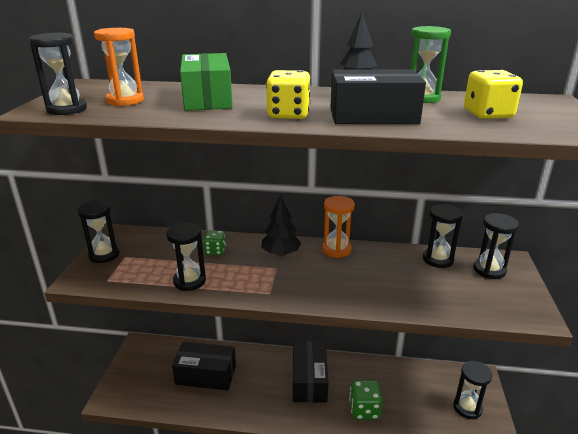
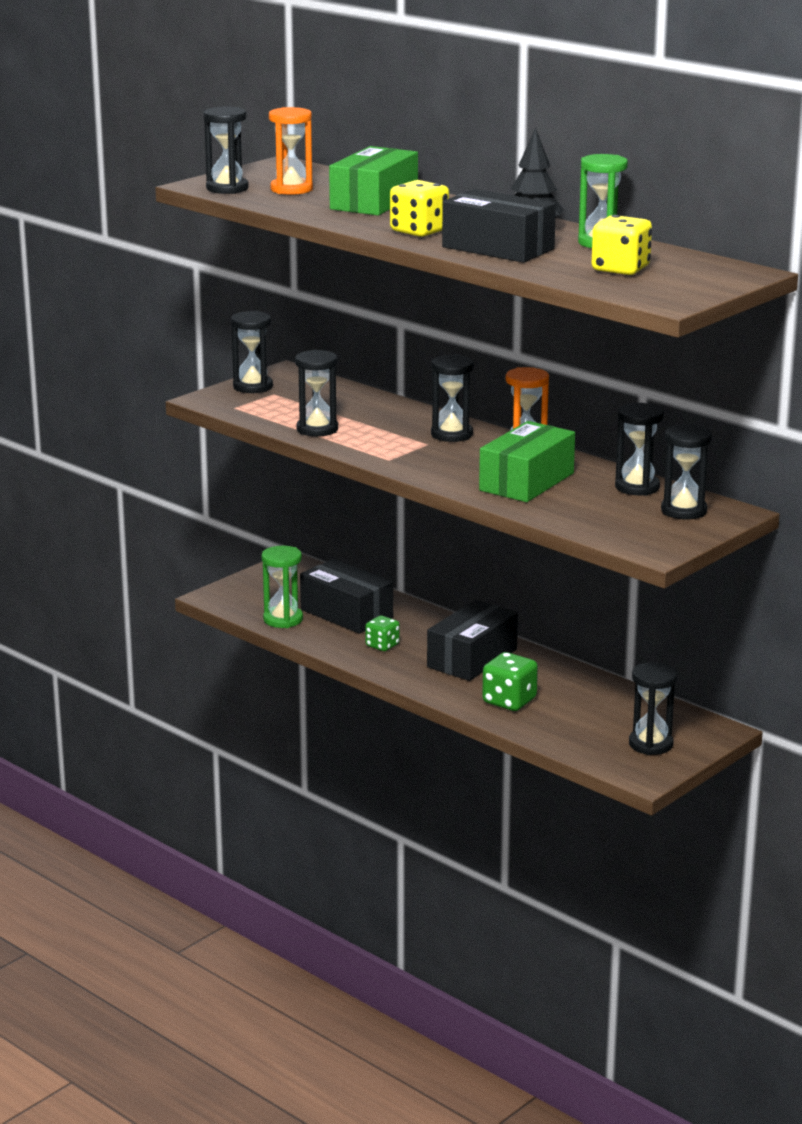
camera: 35 degrees right, 5 degrees down
green dice [203,230,226,255] -> green dice moved to [365,616,400,651]
black tree [261,194,301,256] -> black hourglass [431,354,474,442]
none -> green hourglass [262,546,303,628]
none -> green box [479,421,575,502]

